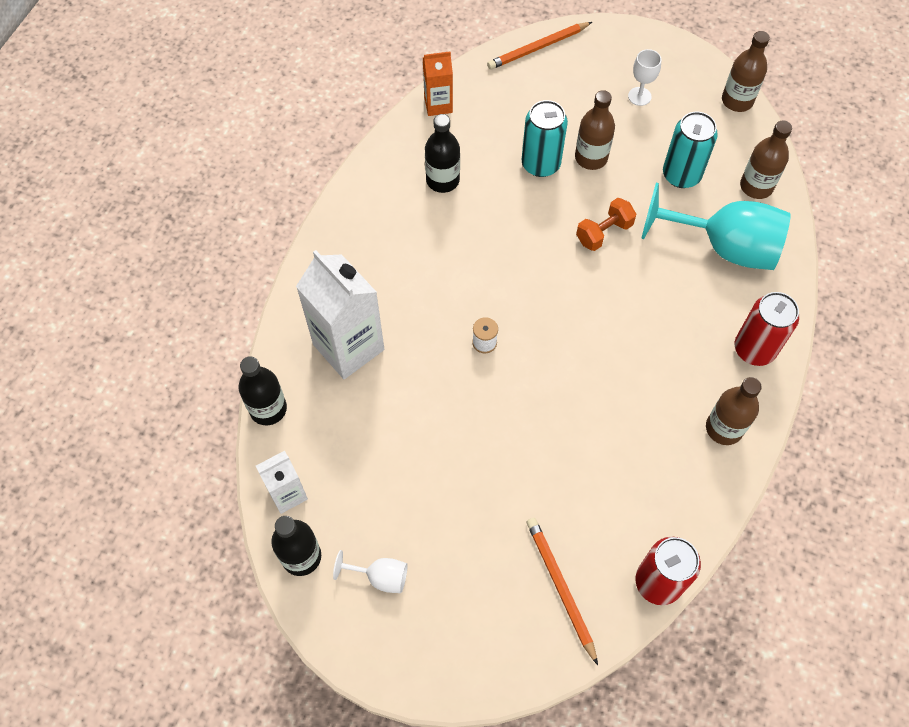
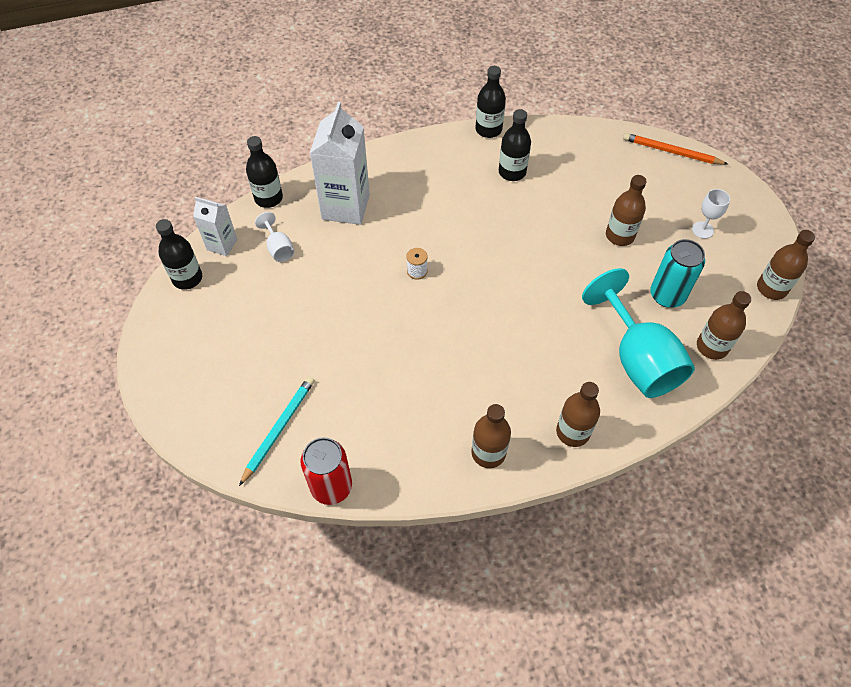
camera: 50 degrees right, 5 degrees down
white goblet [333,550,408,593] -> white goblet moved to [255,212,294,262]
orange carton [423,51,453,116] -> none
turquoise can [522,100,568,177] -> none
orange pencil [527,518,598,665] -> turquoise pencil [239,376,315,486]
orange dumbbell [576,198,636,251] -> none
red can [735,292,799,366] -> brown bottle [556,382,600,447]
none -> black bottle [476,66,506,138]

